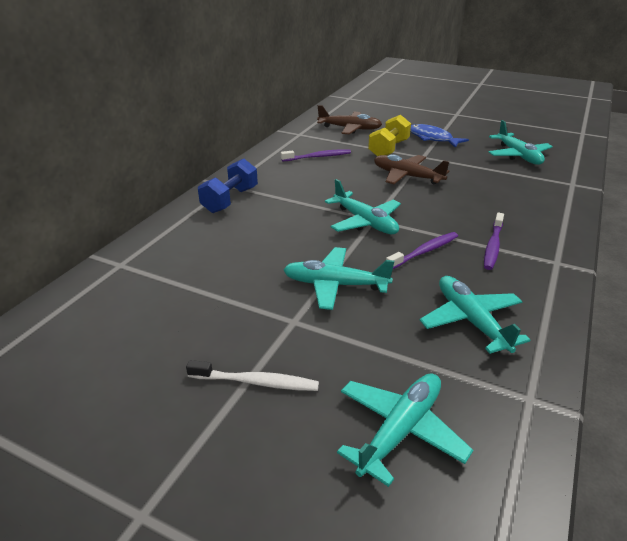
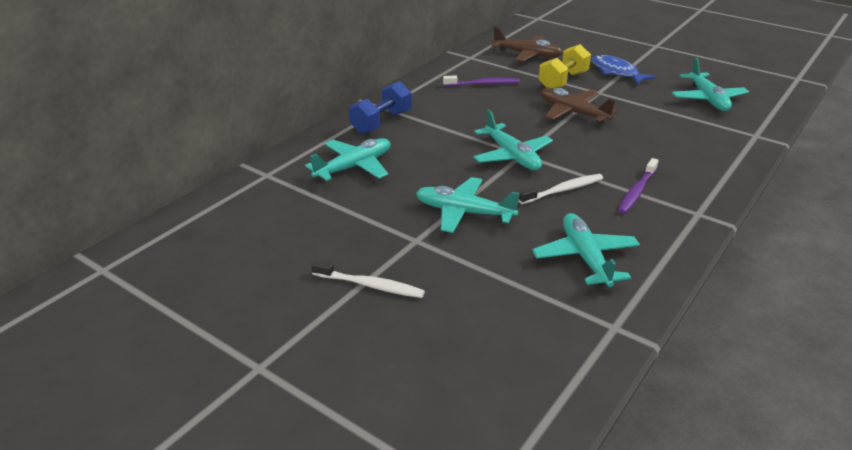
camera: 10 degrees right, 0 degrees up
turquoise plane [337,374,473,487] -> turquoise plane moved to [305,138,391,181]
purple toothbrush [386,232,458,269] -> white toothbrush [518,174,603,204]

